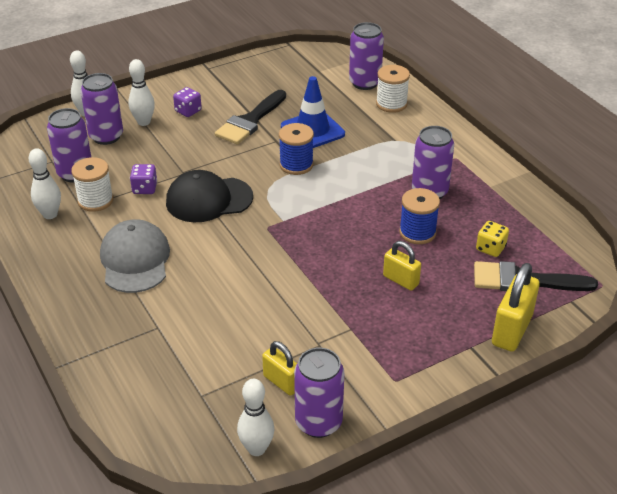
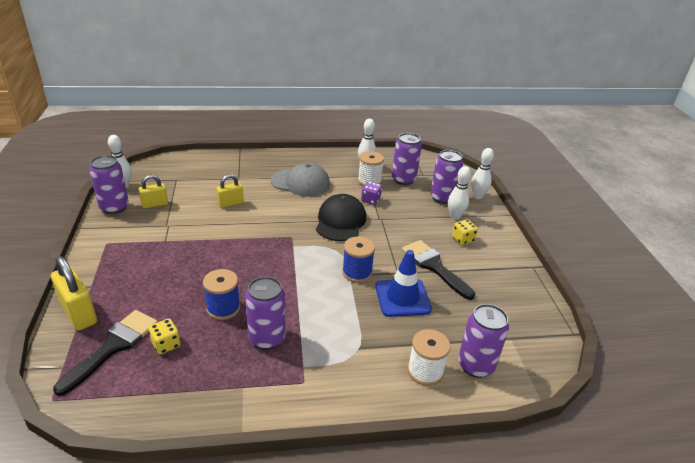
camera: 110 degrees right, 5 degrees down
purple dice [173,87,202,117] -> yellow dice [452,219,478,245]
yellow padlock [383,241,421,291] -> yellow padlock moved to [216,174,244,208]

